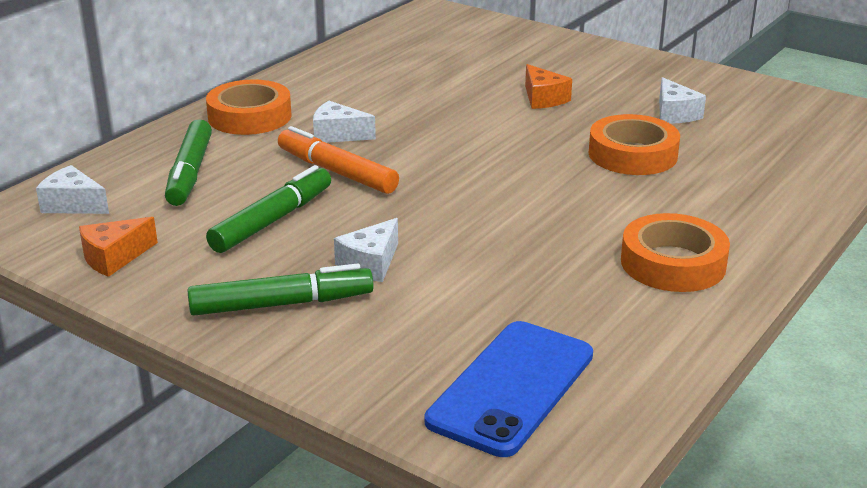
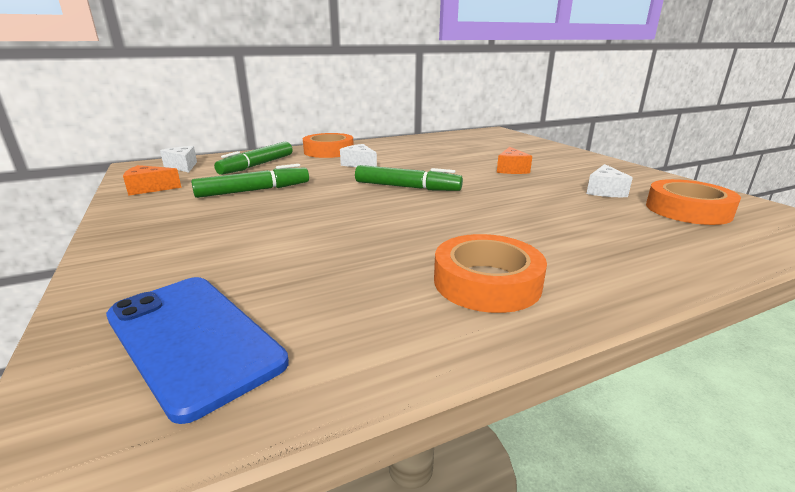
camera: 30 degrees right, 5 degrees down
green marker [187,264,374,316] -> green marker moved to [355,165,463,191]
orange marker [278,126,399,194] -> none
white cheese [334,218,398,282] -> none
blue phone [424,321,593,457] -> blue phone turned 75 degrees clockwise [106,277,289,424]
orange tape [589,114,680,175] -> orange tape moved to [646,179,741,225]

